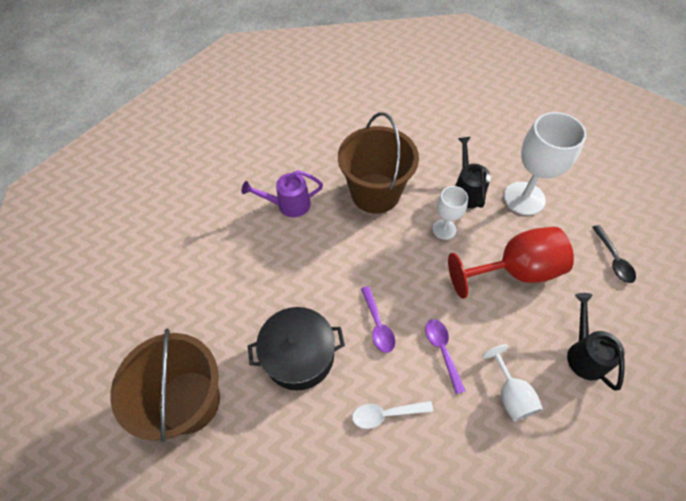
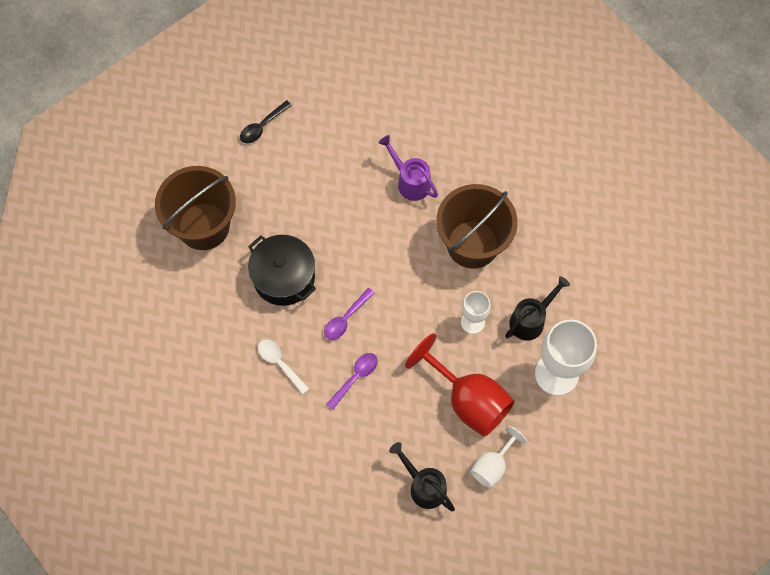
camera: 55 degrees right, 10 degrees up
white goblet [482,344,543,421] -> white goblet moved to [470,426,527,488]
black watering can [567,293,625,391] -> black watering can turned 90 degrees counterclockwise [389,442,455,511]
black spoon [592,225,636,283] -> black spoon moved to [240,100,292,144]

